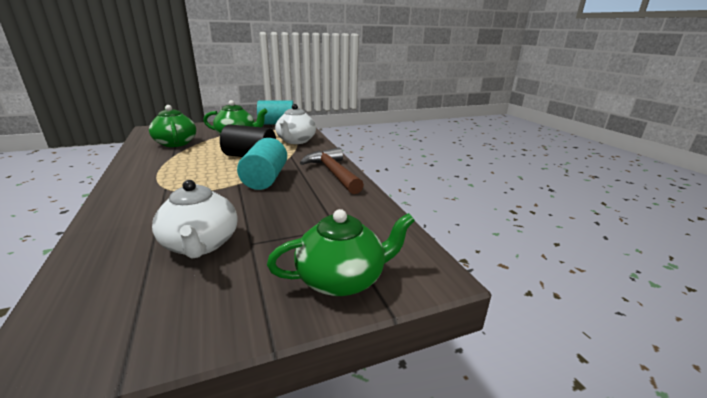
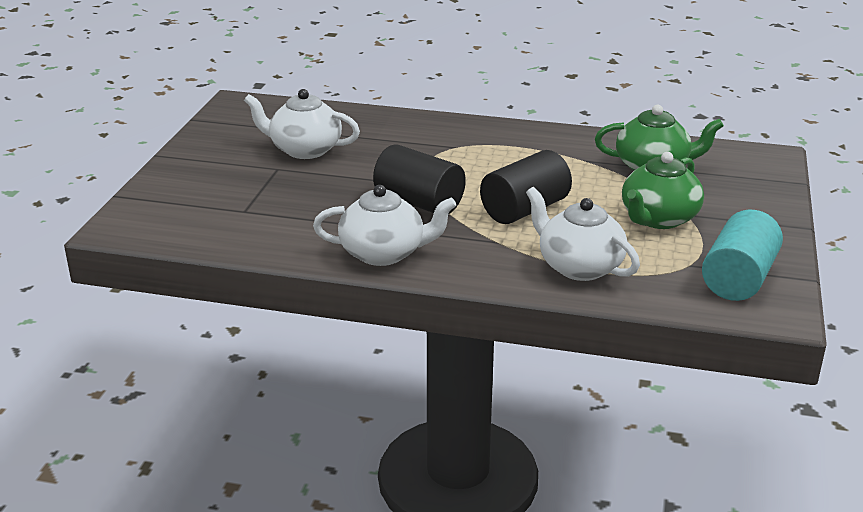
camera: 125 degrees right, 5 degrees up
turquoise cylinder [237,138,287,190] -> black cylinder [373,144,466,215]
green teapot [267,209,415,296] -> none
brown hammer [300,147,364,194] -> white teapot [313,185,456,266]

